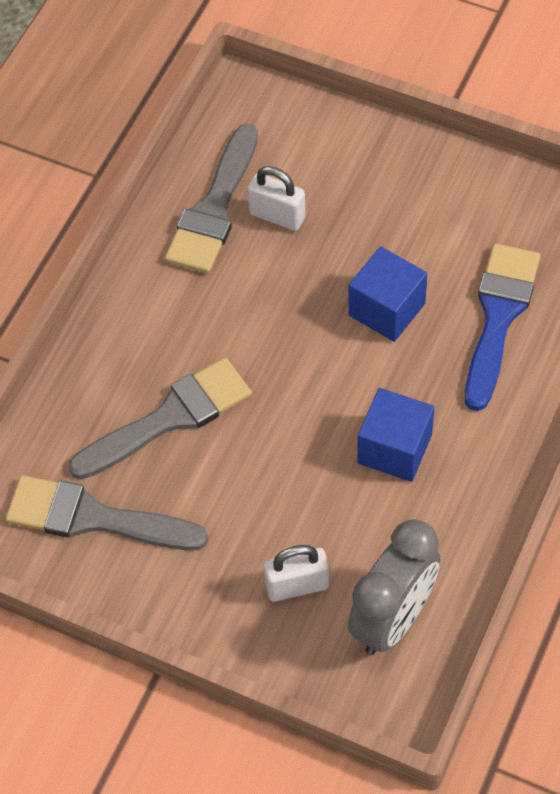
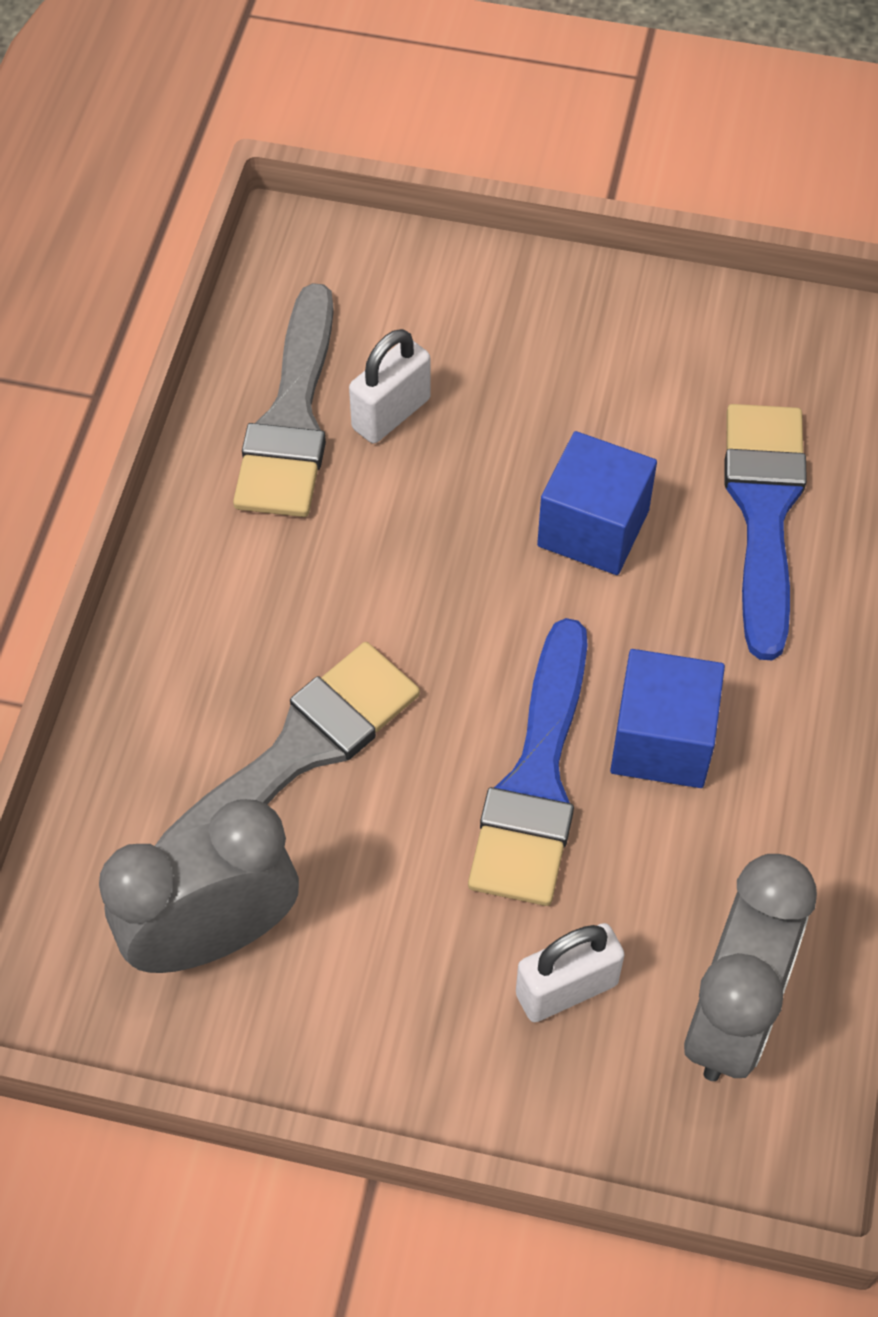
camera: 15 degrees left, 0 degrees up
grey brush [5,475,208,550] -> grey clock [99,799,299,973]
white padlock [247,166,306,231] -> white padlock turned 60 degrees counterclockwise [349,329,431,443]
none -> blue brush [468,618,588,906]

